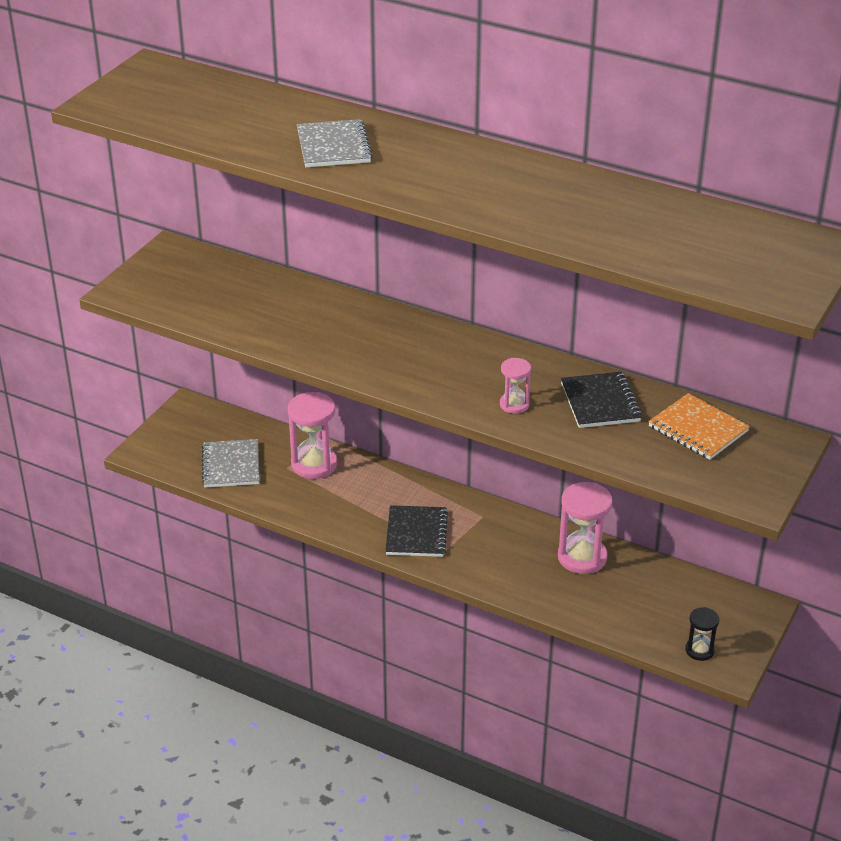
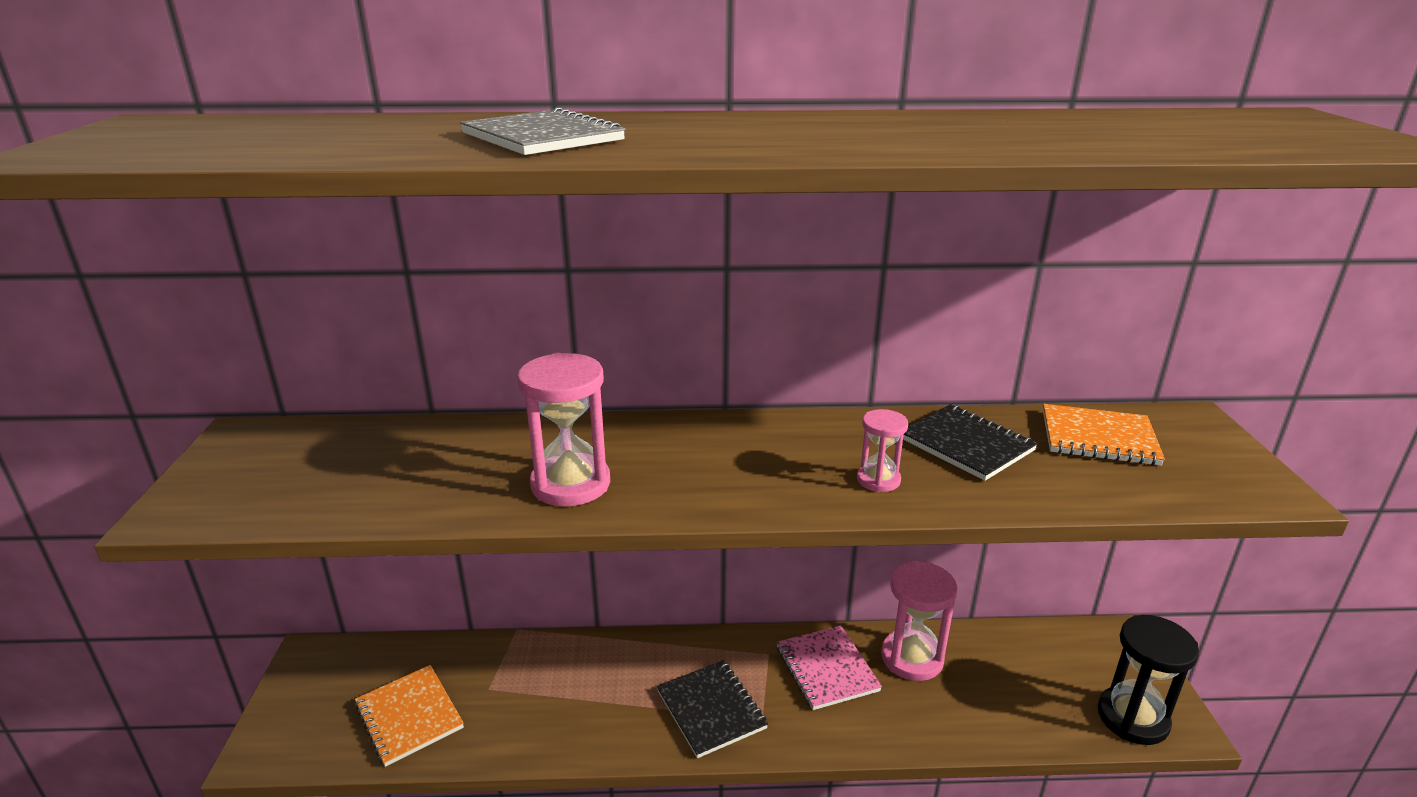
camera: 30 degrees left, 10 degrees down
grey notebook [202,439,260,488] -> orange notebook [355,665,464,767]
pink hourglass [288,392,337,479] -> pink hourglass moved to [517,353,610,507]
black hourglass [685,607,719,661] -> black hourglass [1098,615,1199,745], size x1.81
none -> pink notebook [777,625,882,710]

